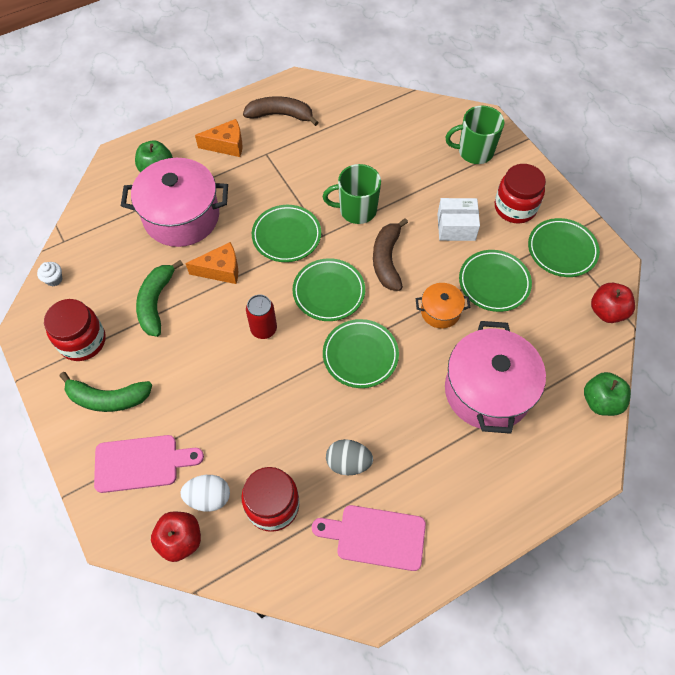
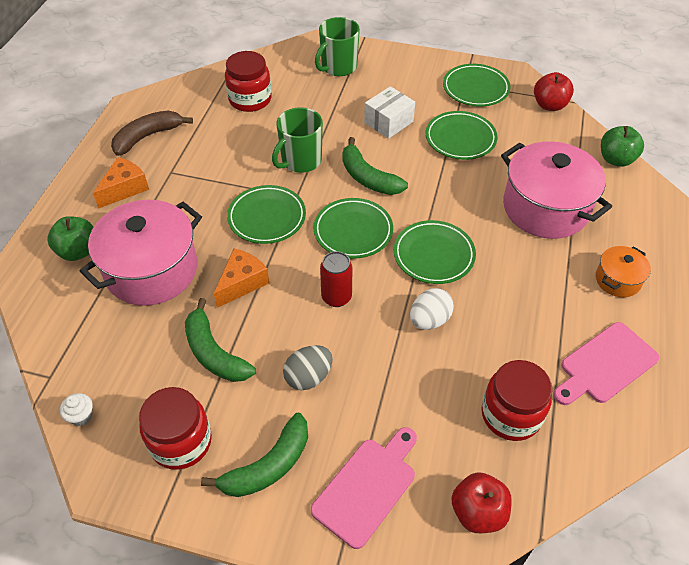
camera: 45 degrees left, 10 degrees down
white egg [180,475,230,512] -> white egg moved to [410,288,454,330]
grey egg [326,439,373,475] -> grey egg moved to [283,345,333,390]
brown banana [373,218,408,291] -> green banana [342,137,408,195]
orange pot [416,283,470,329] -> orange pot moved to [596,246,651,297]
red jar [495,164,546,223] -> red jar moved to [225,51,272,112]

